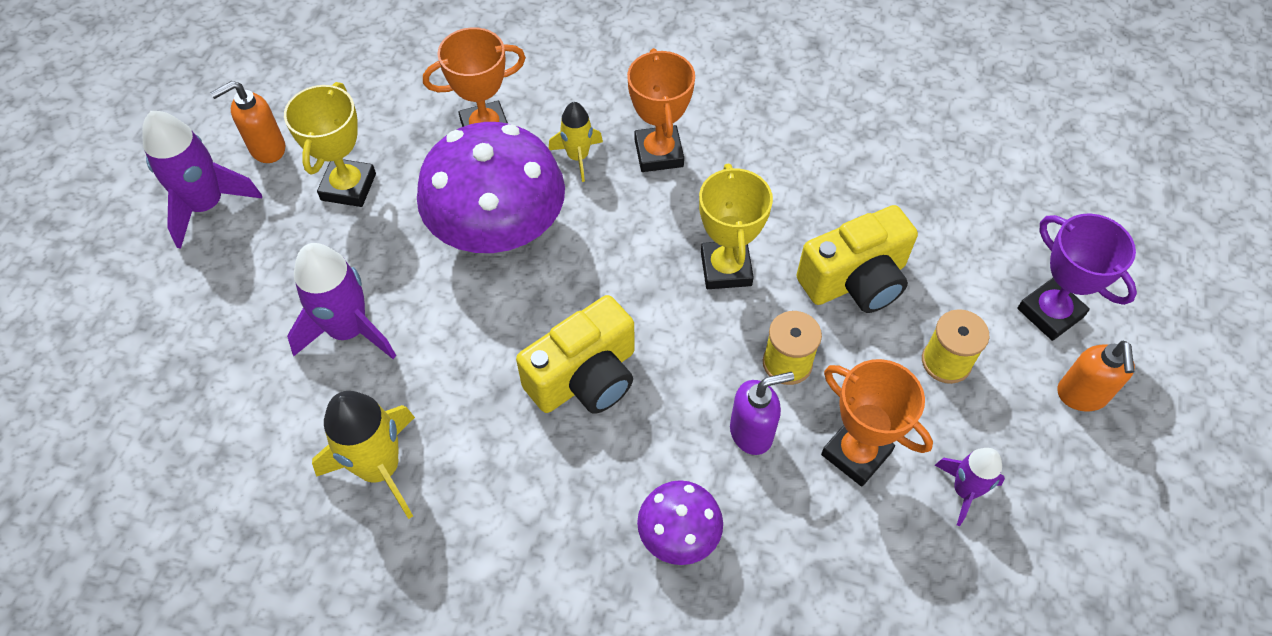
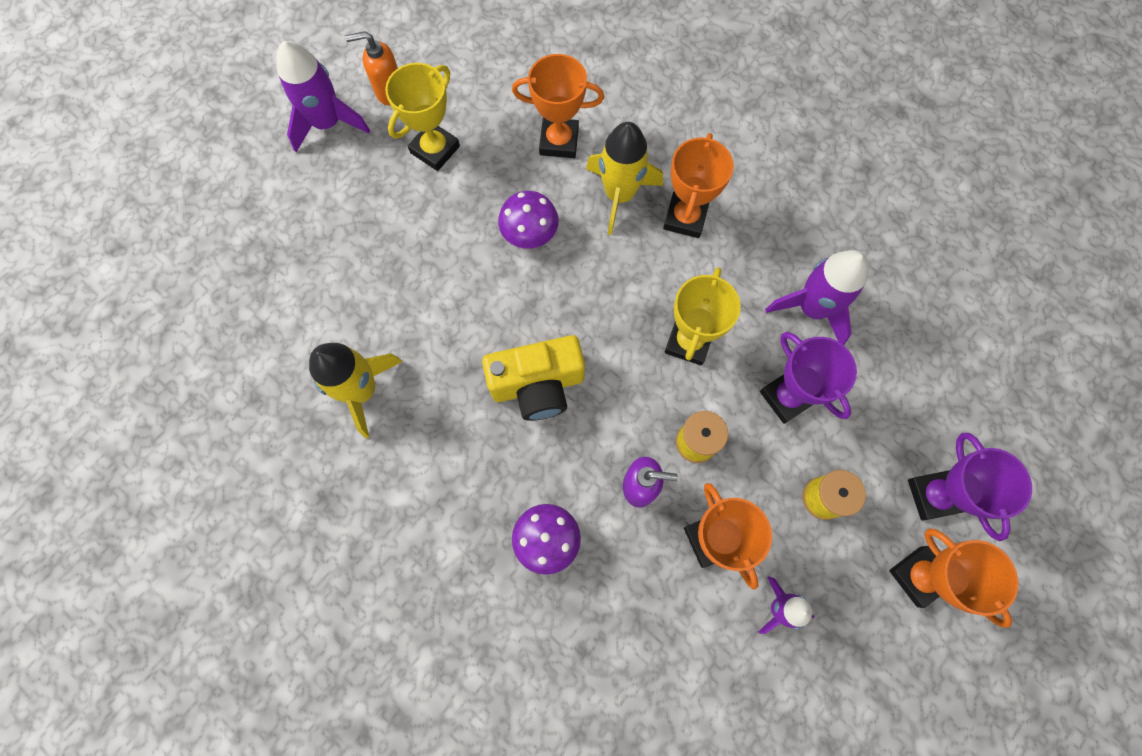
camera: 25 degrees right, 15 degrees up
purple rocket [287,243,396,359] -> purple rocket moved to [765,250,869,345]
purple mushroom [417,122,565,253] -> purple mushroom [498,191,559,249], size x0.50
yellow rocket [549,102,603,182] -> yellow rocket [586,122,663,235], size x1.67
yellow camera [796,205,918,313] -> purple trophy [760,332,857,424]
orange soap dispenser [1057,341,1135,412] -> orange trophy [889,529,1018,628]

